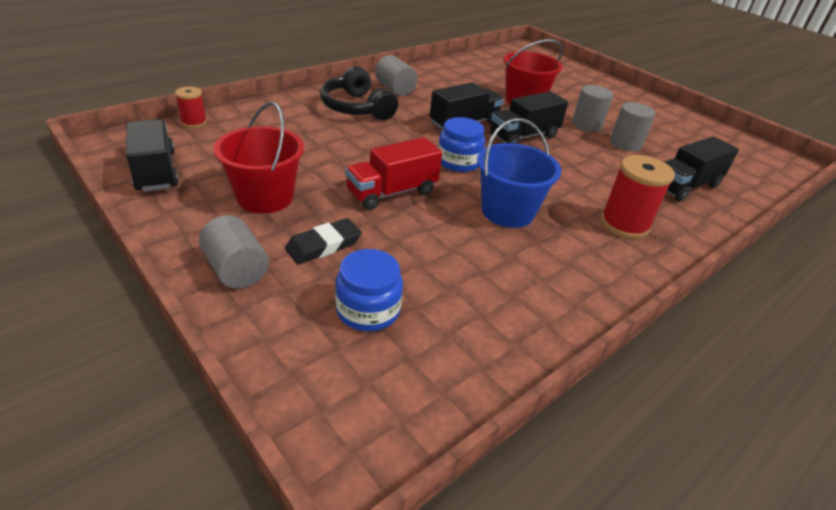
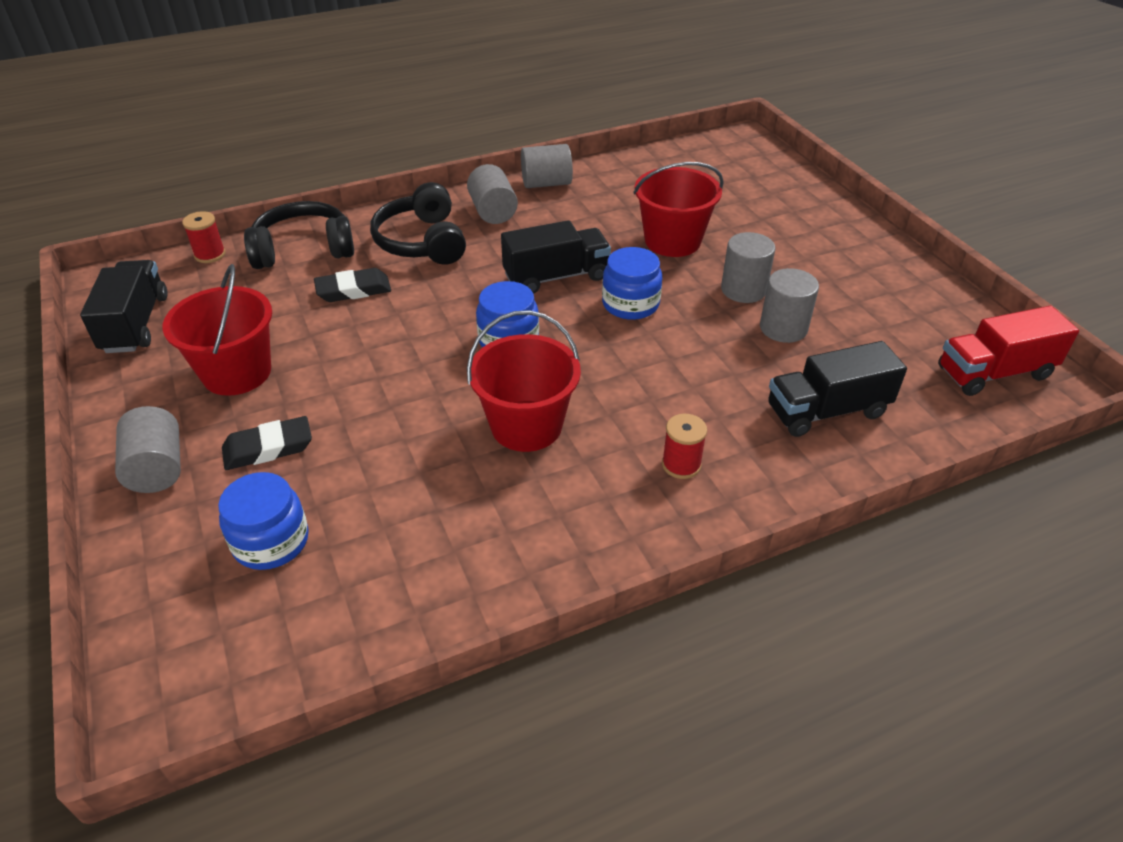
camera: 20 degrees right, 5 degrees up
red truck [345,137,442,210] -> red truck moved to [938,306,1079,396]
blue bucket [477,118,561,228] -> red bucket [467,310,581,452]
black truck [490,91,568,144] -> blue jar [602,247,662,320]
red spool [601,155,675,239] -> red spool [662,414,707,479], size x0.57
none -> black headphones [244,201,354,269]
none -> black eraser [314,268,391,302]
none -> grey cylinder [521,144,573,188]

